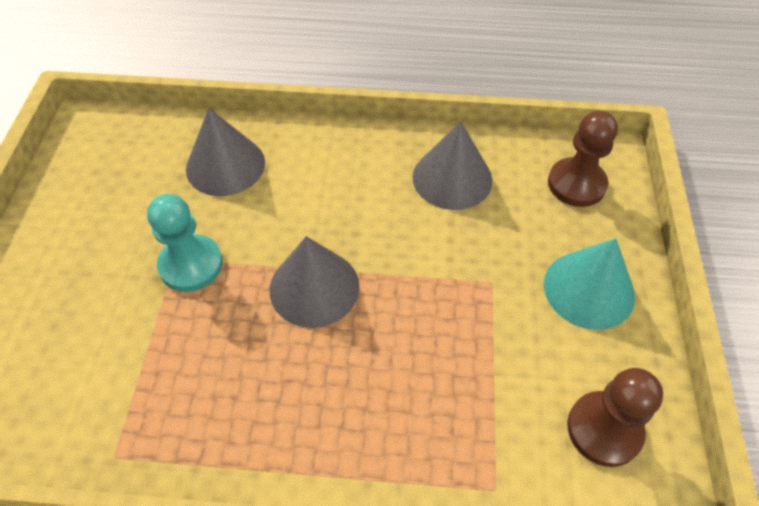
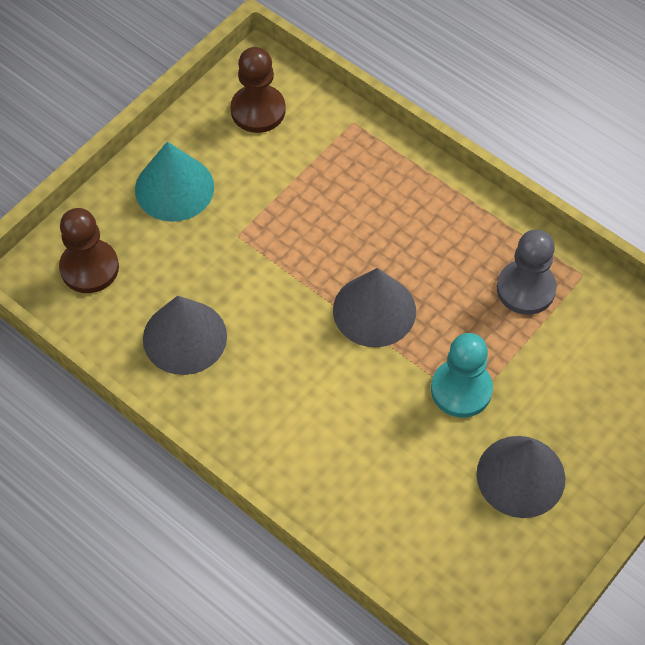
camera: 145 degrees left, 5 degrees up
grey cone [186,108,265,196] -> grey cone moved to [476,436,565,518]
none -> grey pawn [497,229,557,315]

